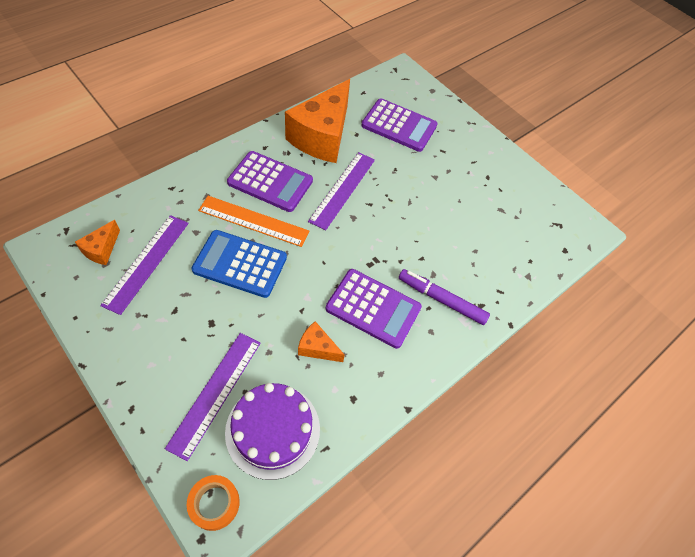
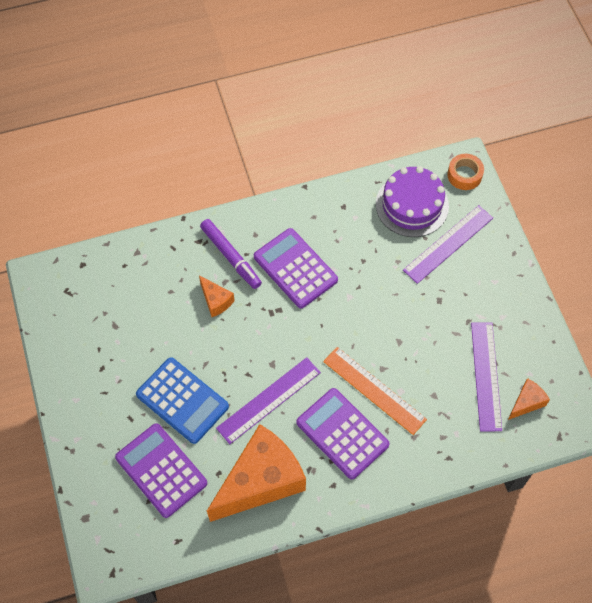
camera: 150 degrees left, 5 degrees up
purple ruler [100,215,189,315] -> purple ruler turned 45 degrees counterclockwise [471,322,502,431]
blue calculator [191,230,287,298] -> blue calculator moved to [136,357,229,444]
orange cheese [298,321,345,362] -> orange cheese moved to [199,276,235,317]

